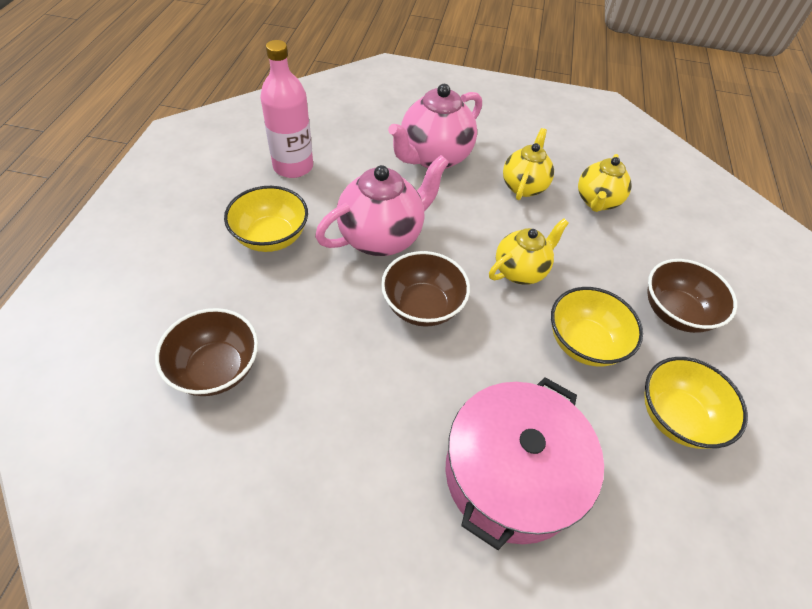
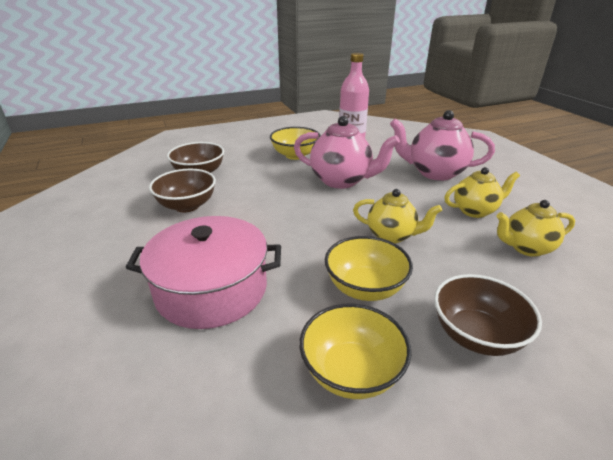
camera: 60 degrees right, 20 degrees down
brown bowl [381,251,470,327] -> brown bowl moved to [149,169,216,212]

